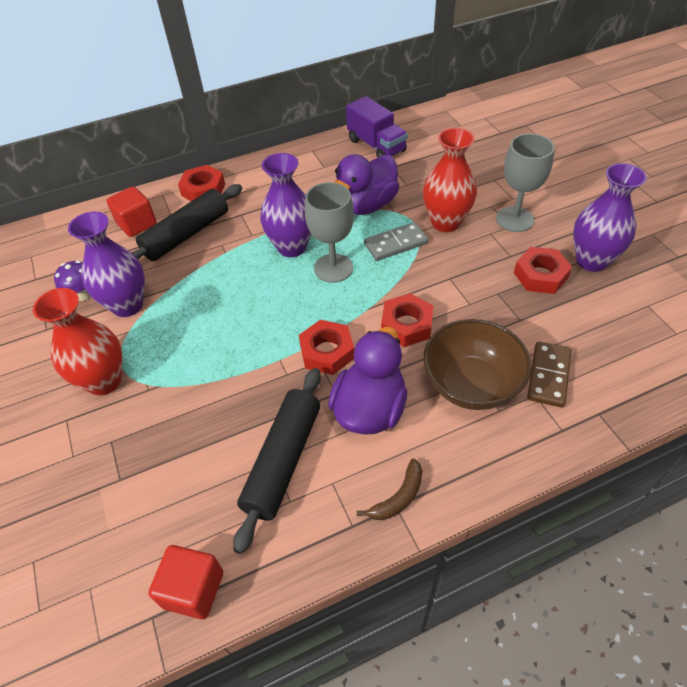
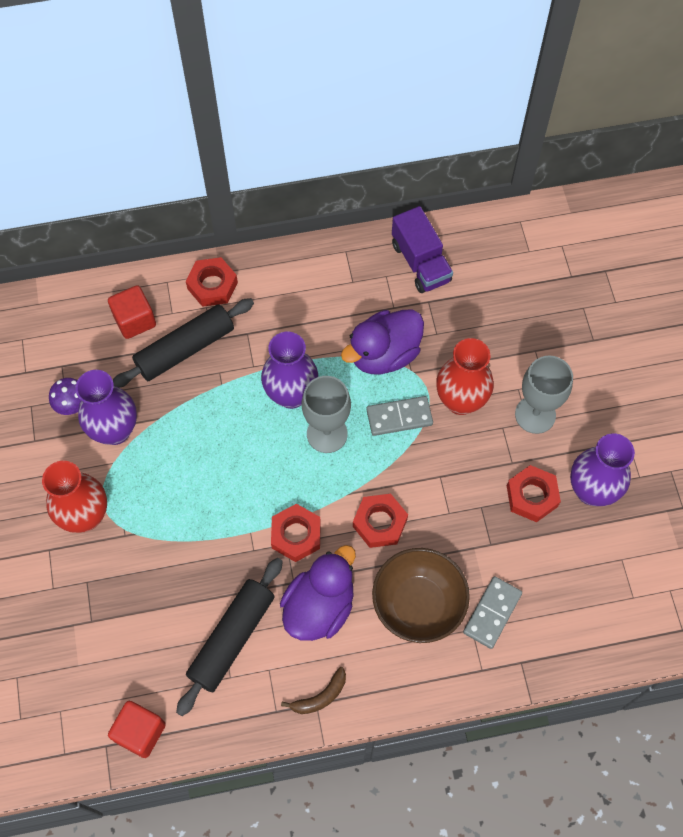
camera: 10 degrees right, 15 degrees up
brown domino [527,341,571,408] -> grey domino [463,576,522,649]

